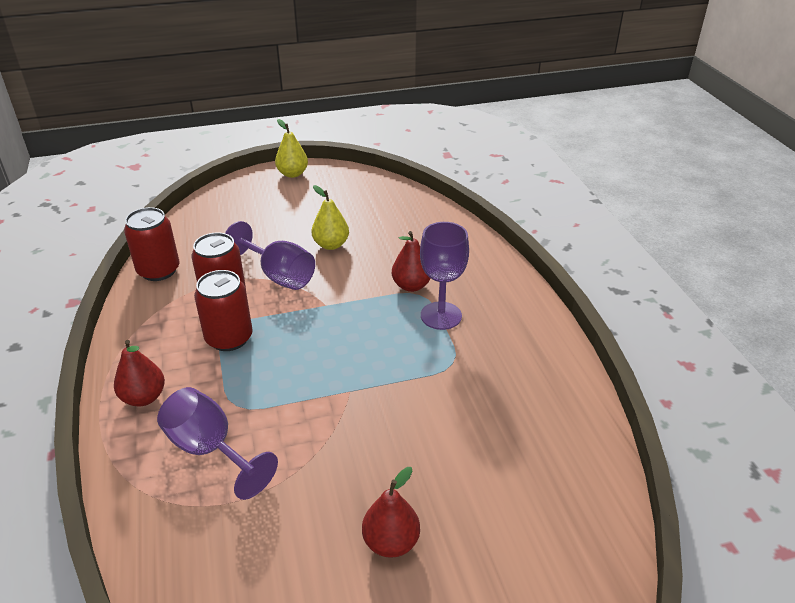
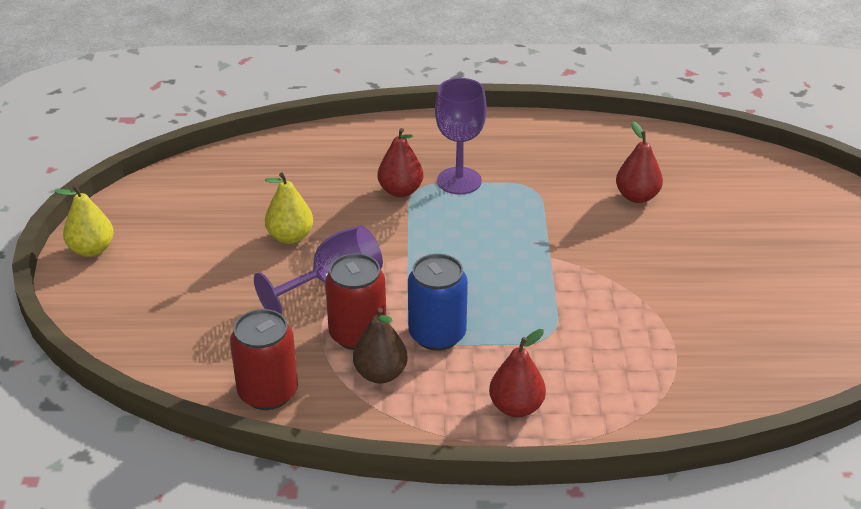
camera: 75 degrees left, 0 degrees up
purple goblet [157,387,278,500] -> none
red can [194,270,253,351] -> blue can [408,254,468,351]
red pear [362,467,420,558] -> red pear moved to [616,121,663,203]
none -> brown pear [353,308,408,383]

